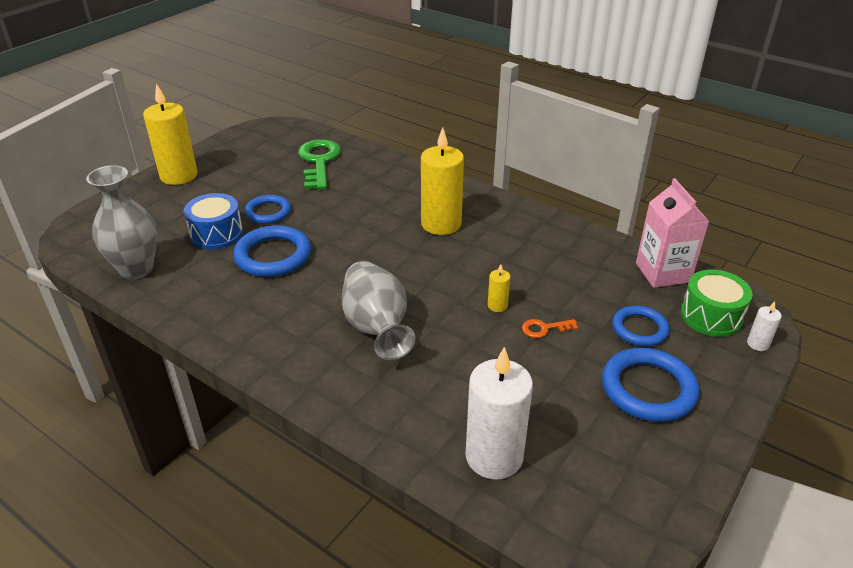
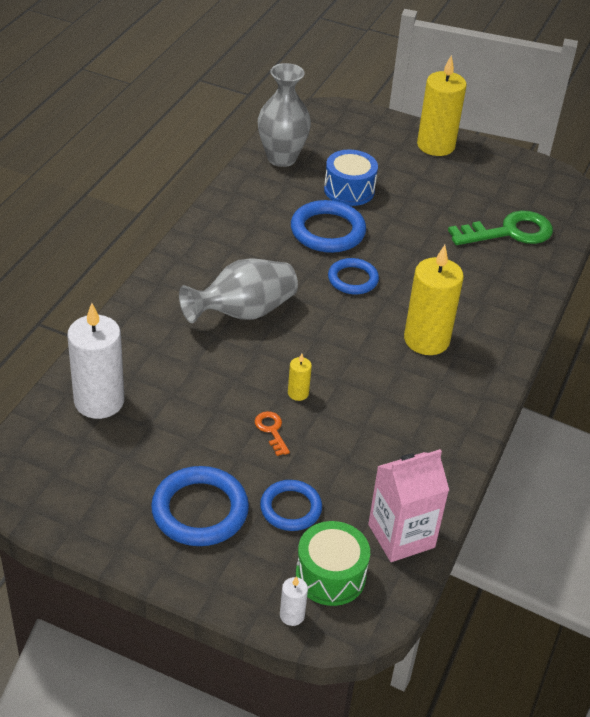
camera: 75 degrees right, 5 degrees up
blue ring [244,195,291,224] -> blue ring moved to [328,258,379,294]

